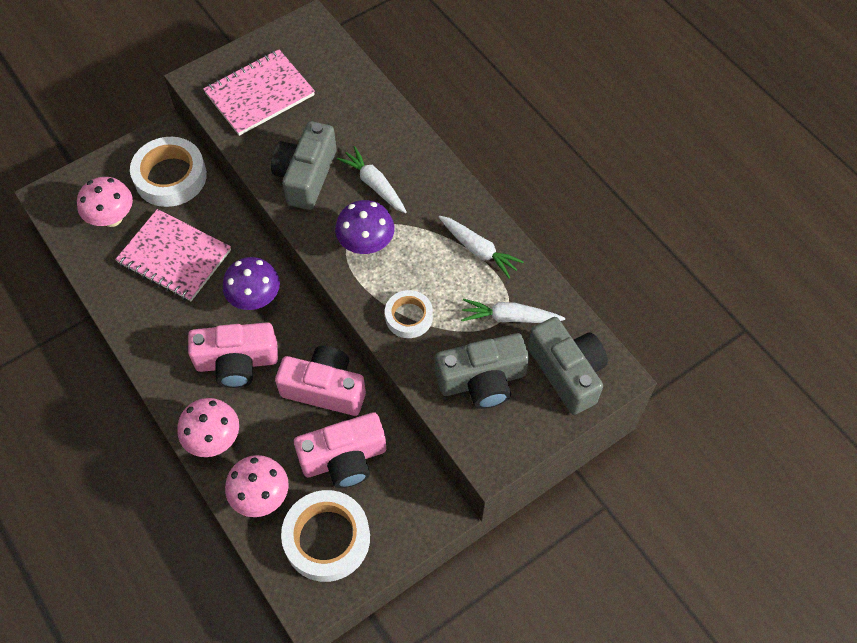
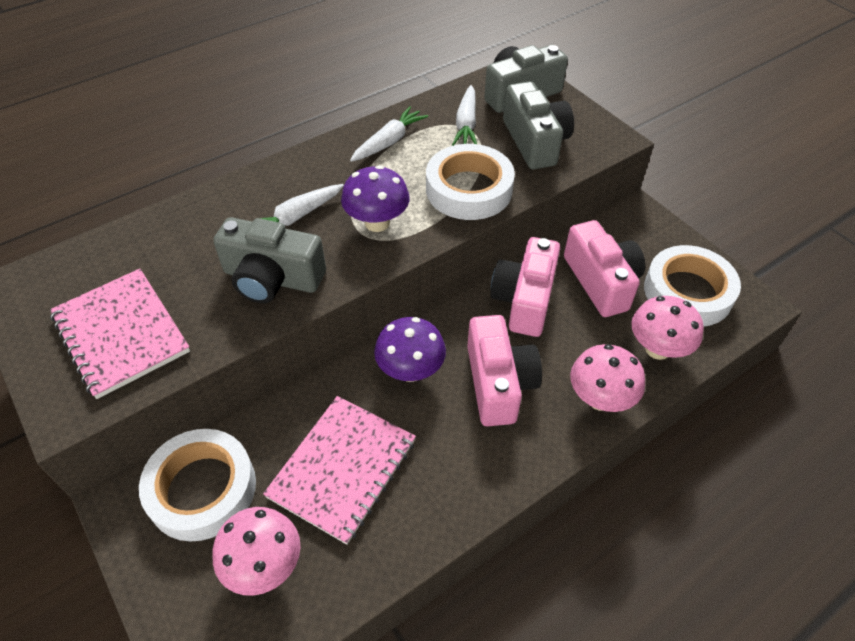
camera: 90 degrees left, 10 degrees down
white tape [385,290,433,338] -> white tape [426,144,515,220], size x1.73

